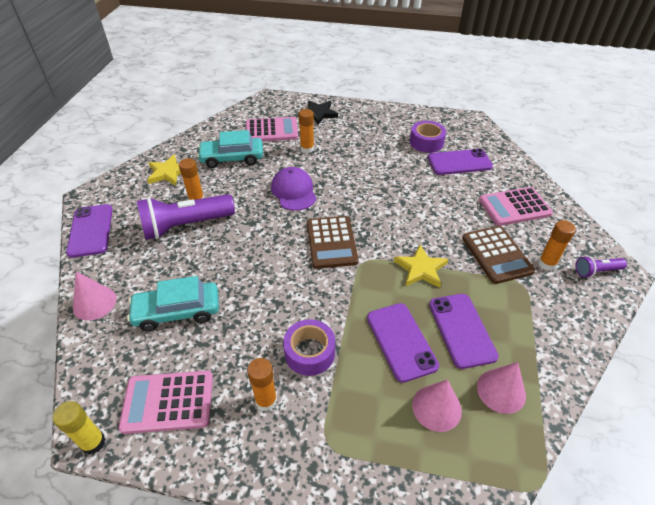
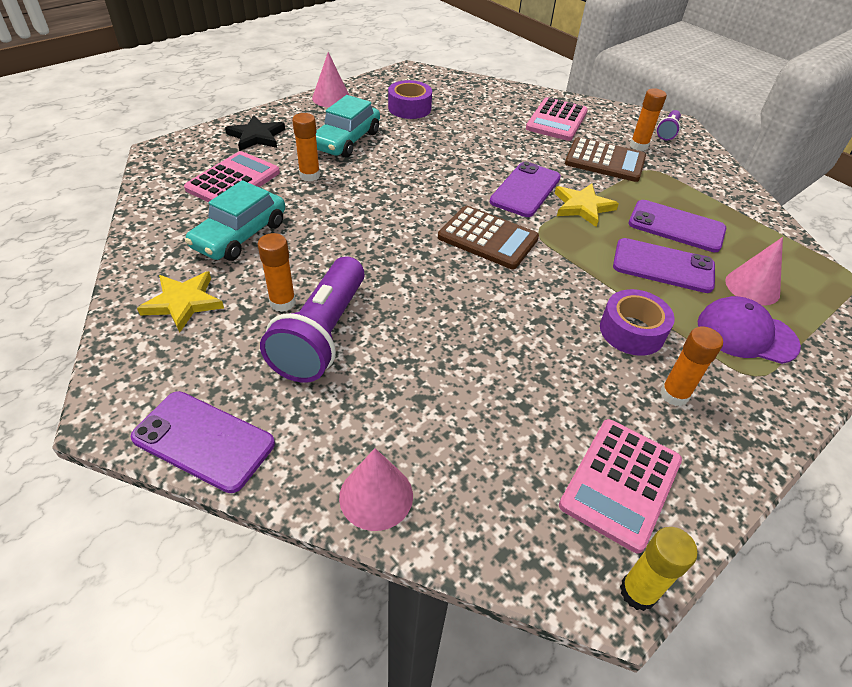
camera: 55 degrees left, 0 degrees up
turquoise car [127,276,219,331] -> turquoise car moved to [316,95,380,158]
purple cap [271,167,317,211] -> purple cap moved to [697,296,801,364]
purple phone [428,149,493,175] -> purple phone moved to [490,162,561,217]
pink cone [477,362,526,414] -> pink cone moved to [312,52,350,107]

